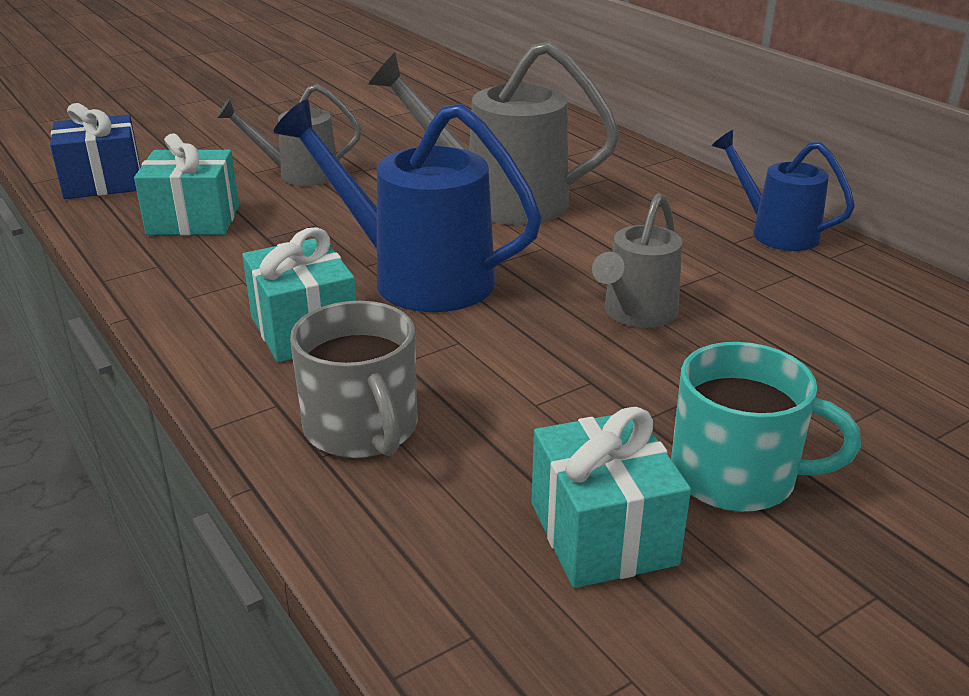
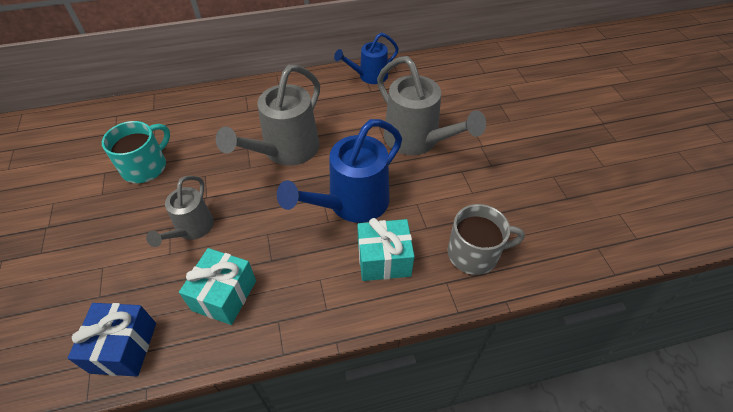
camera: 70 degrees left, 20 degrees up
turquoise gift [531,407,691,588] -> none
grey watering can [592,193,682,328] -> grey watering can [377,56,486,155], size x1.68
turquoise mug [671,342,861,512] -> turquoise mug moved to [102,121,170,183]

